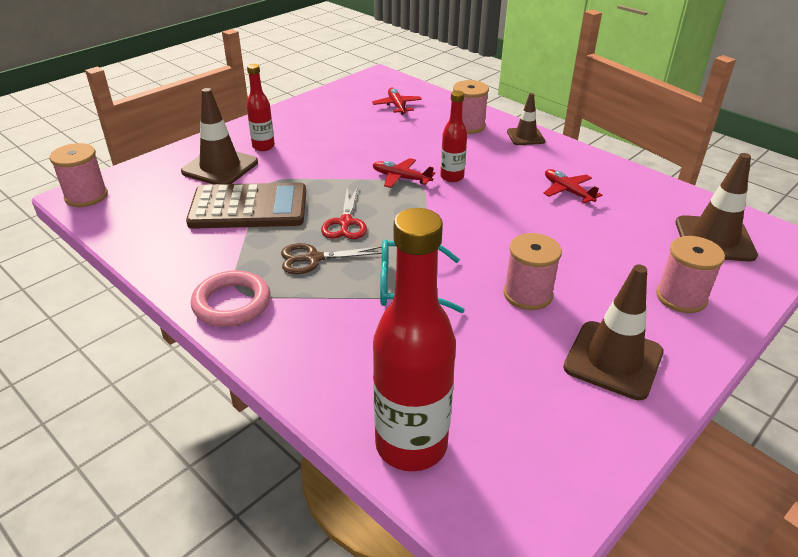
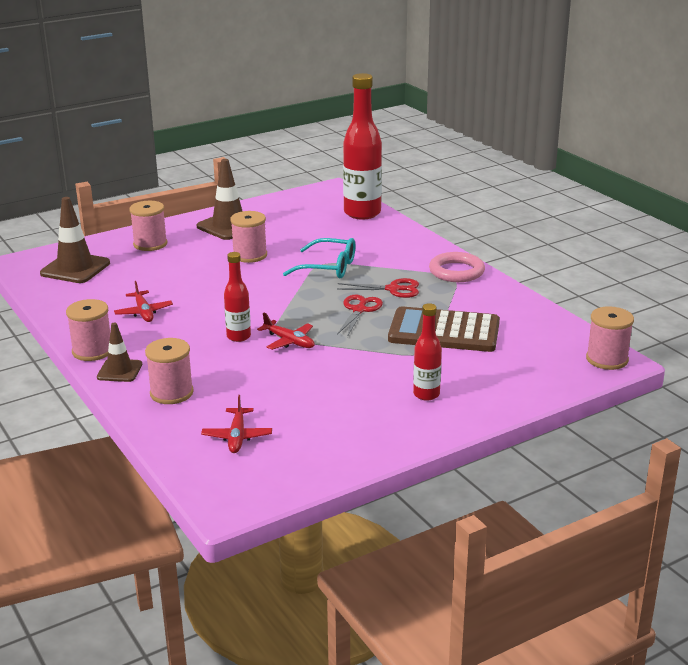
camera: 165 degrees left, 10 degrees down
brown traffic cone [181,88,258,184] -> none
brown scissors [281,243,382,274] -> red scissors [337,278,419,298]
none -> pink spool [66,299,110,361]

